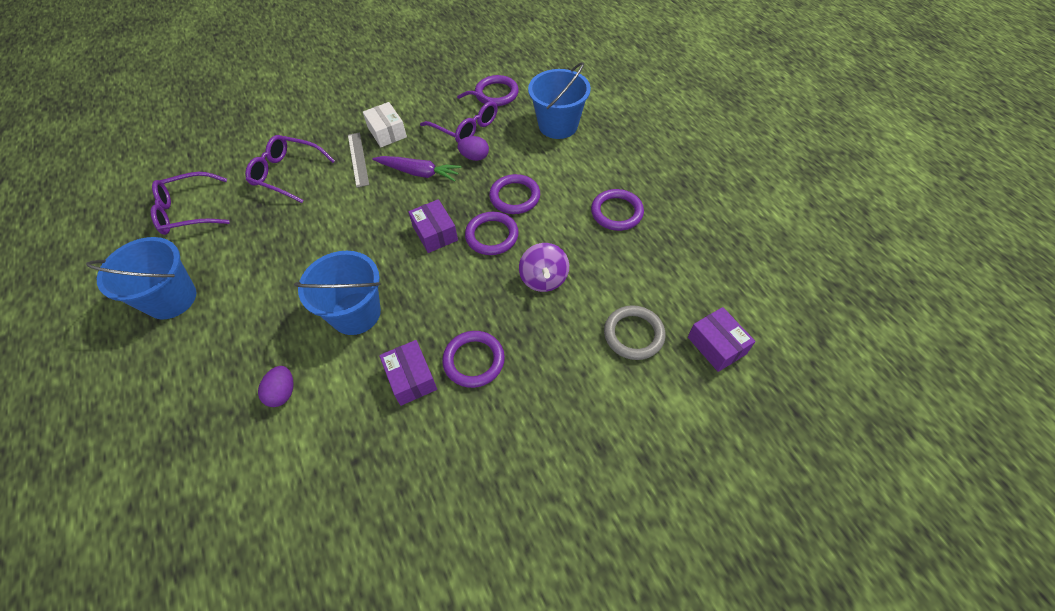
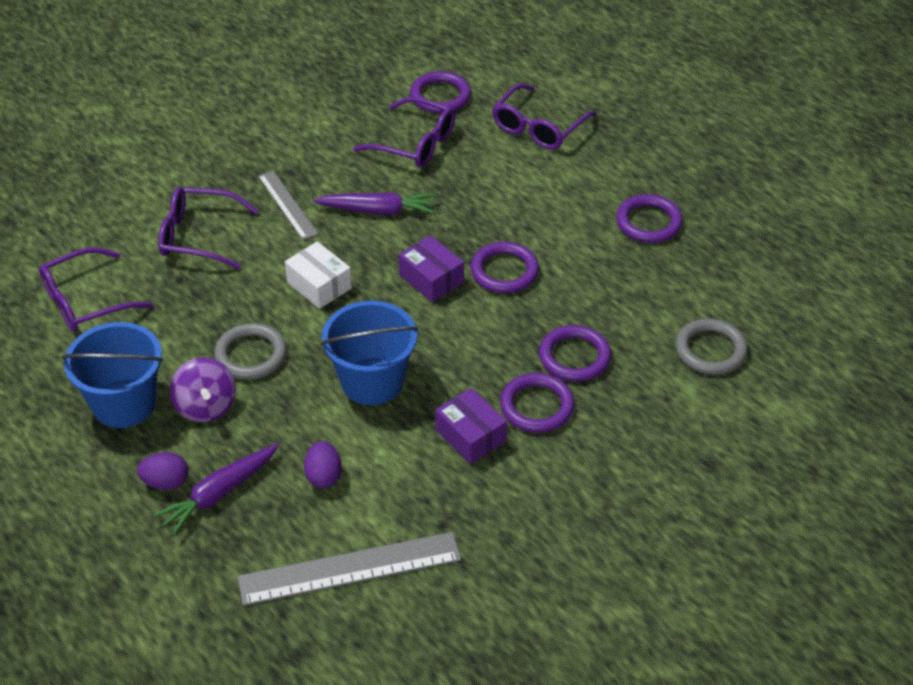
camera: 15 degrees left, 10 degrees down
white box [363,102,407,147] -> white box moved to [285,241,352,309]
purple egg [457,136,489,161] -> purple egg moved to [137,452,189,490]
purple ring [489,174,540,214] -> purple ring moved to [539,325,611,382]
purple spinning top [519,243,569,292] -> purple spinning top moved to [170,357,236,422]
blue bucket [528,62,591,139] -> purple glasses [492,83,597,150]
purple box [688,307,755,372] -> none
none -> purple carrot [153,444,279,536]
none -> grey ring [214,323,287,380]
none -> grey ruler [237,532,461,606]

